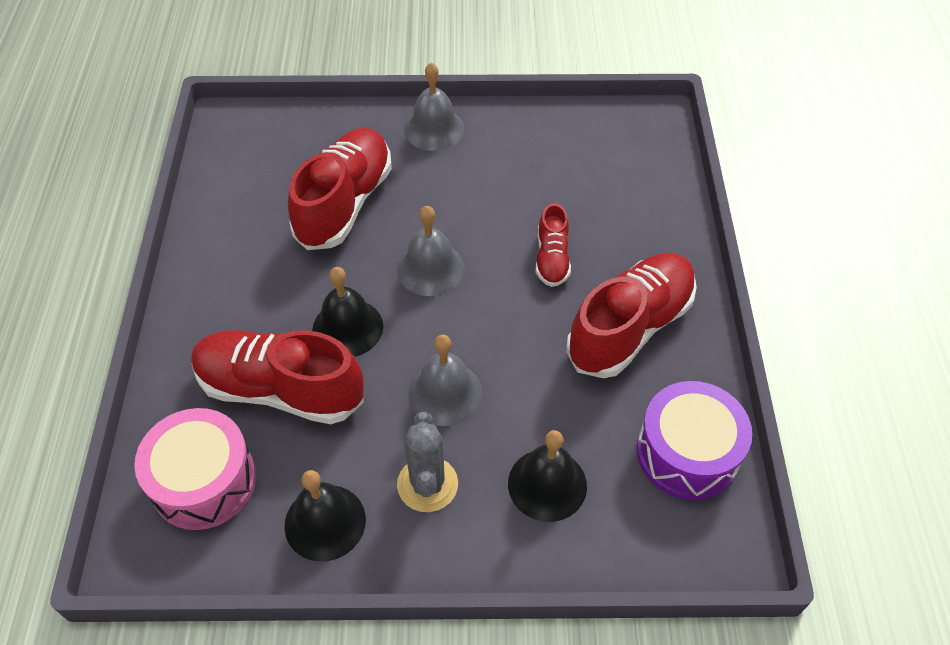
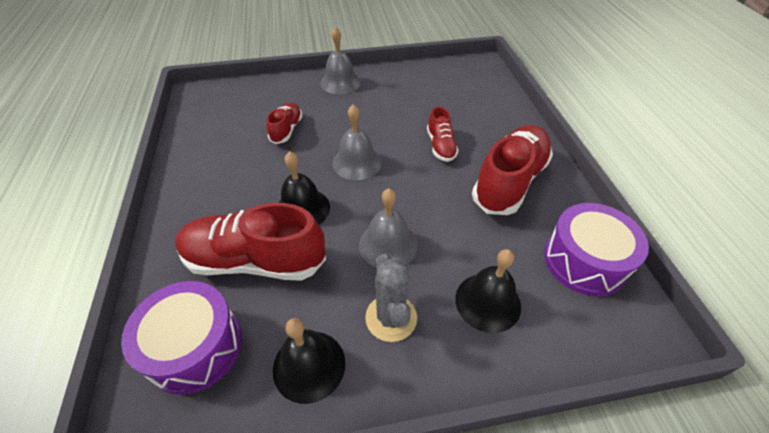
camera: 10 degrees left, 5 degrees down
pink drum [134,408,256,530] -> purple drum [121,281,242,395]
red shoe [288,128,392,250] -> red shoe [267,103,303,144], size x0.52

